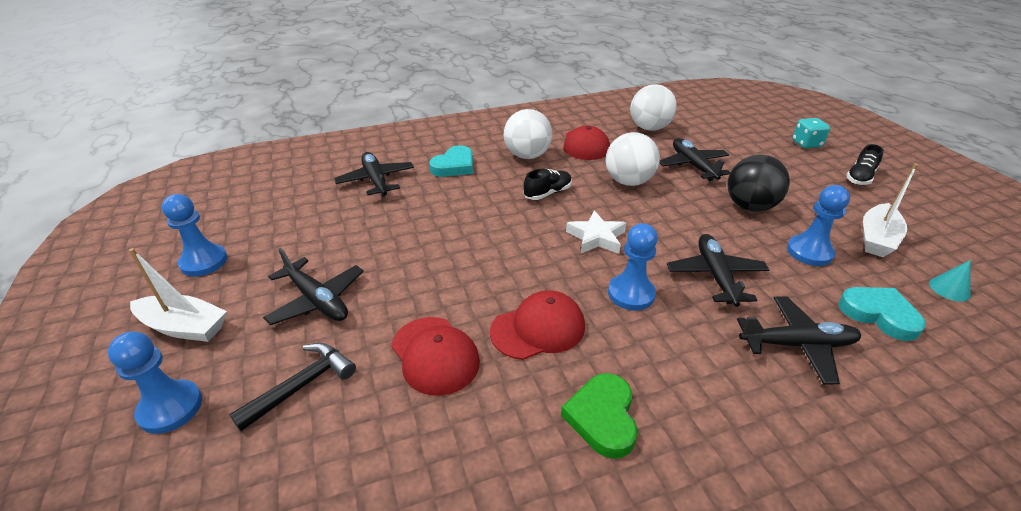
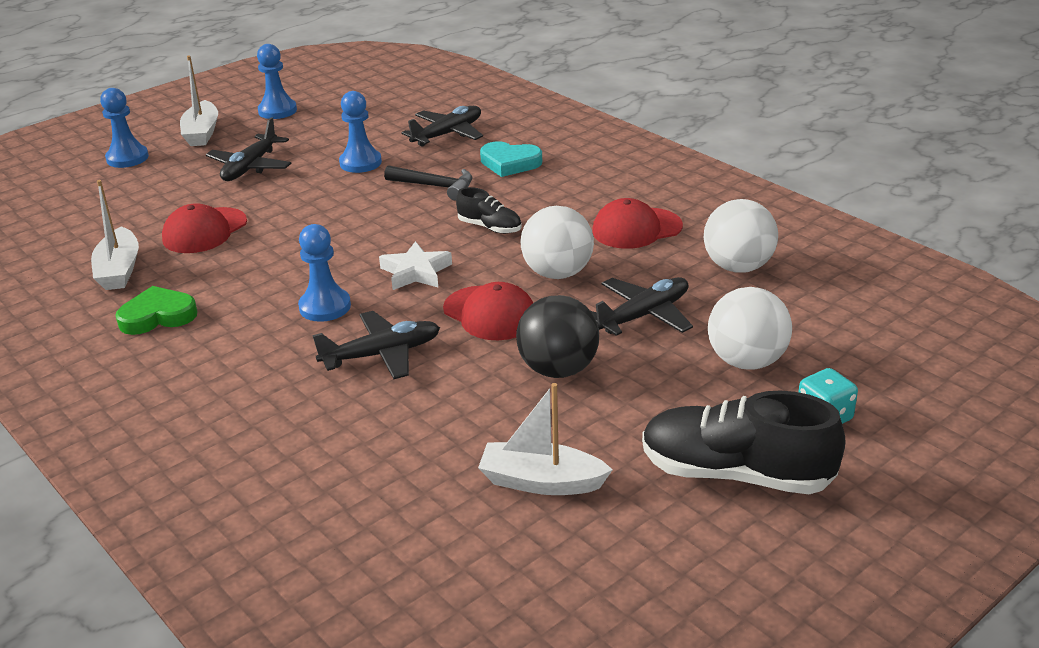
camera: 70 degrees right, 5 degrees down
black hammer [229,343,356,431] -> black hammer moved to [384,165,472,200]
red cap [490,290,585,360] -> red cap moved to [443,282,533,340]
white ball [503,109,552,159] -> white ball moved to [708,287,792,370]
black plane [737,296,861,385] -> none
blue pawn [787,185,850,266] -> blue pawn moved to [339,91,382,173]
turquoise heart [838,287,926,341] -> none
black shoe [846,144,884,185] -> black shoe [642,391,846,494], size x1.94
turquoise cone [929,260,971,302] -> none
none -> white boat [91,180,139,290]

